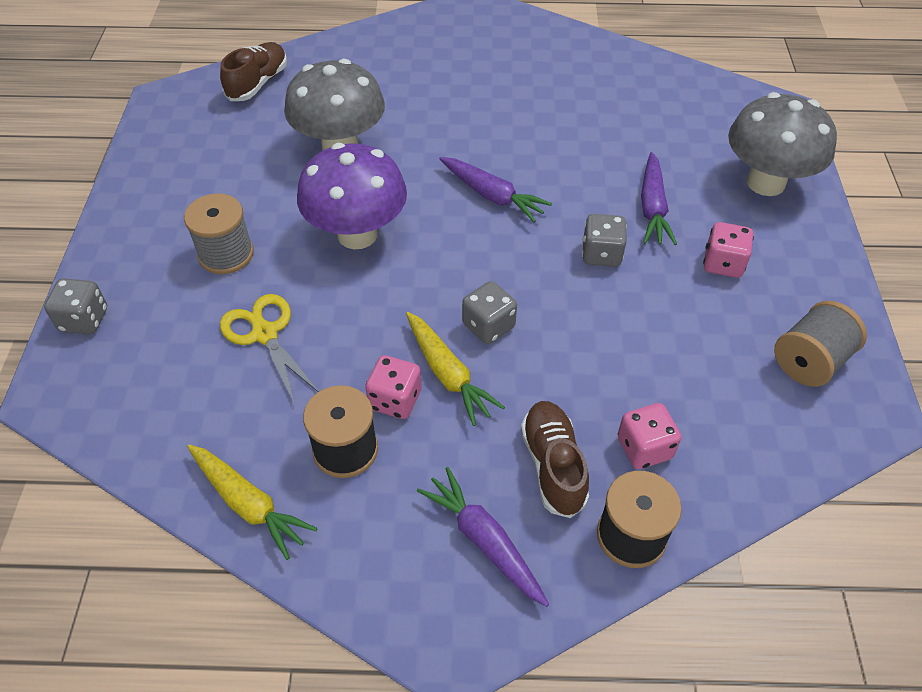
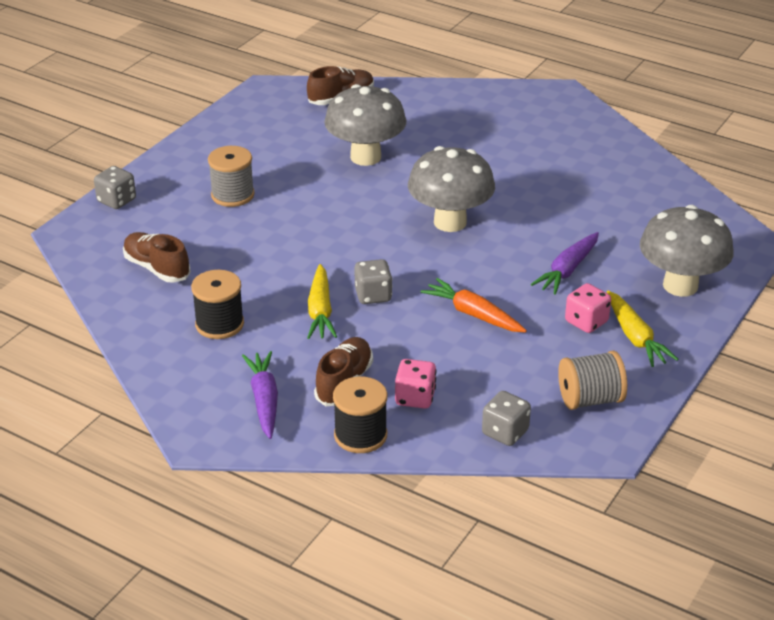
camera: 30 degrees right, 15 degrees down
yellow carrot [187,444,318,560] -> yellow carrot moved to [607,291,678,367]
yellow scissors [220,294,319,404] -> none
purple mushroom [297,143,407,249] -> none
pink dice [365,355,422,419] -> none
purple carrot [439,157,552,222] -> grey mushroom [408,146,495,232]
grey dice [582,214,627,267] -> grey dice moved to [482,391,531,446]
none -> brown shoe [123,232,191,283]
none -> orange carrot [421,278,527,332]

